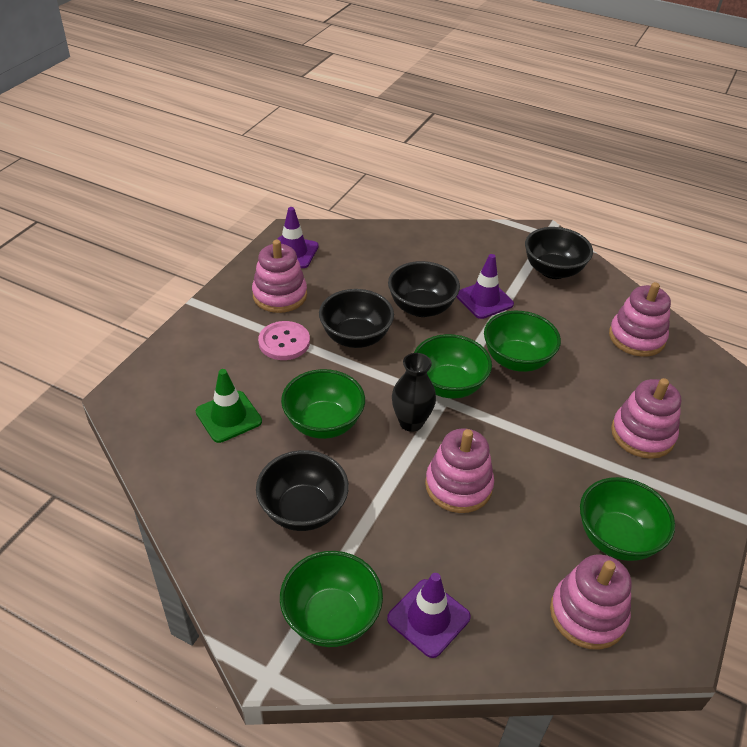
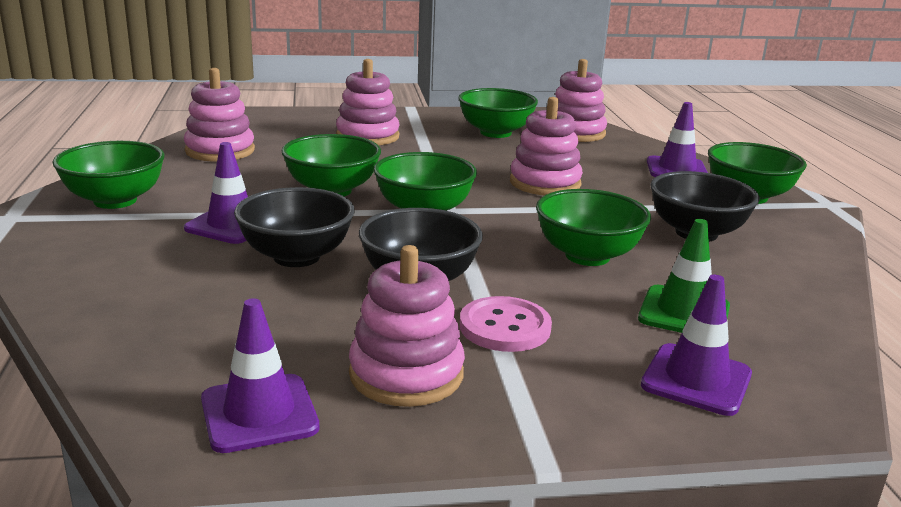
camera: 125 degrees left, 20 degrees down
black vase [392,353,436,432] -> none
black bowl [525,227,593,279] -> green bowl [53,141,165,209]
none -> purple traffic cone [641,275,752,416]

